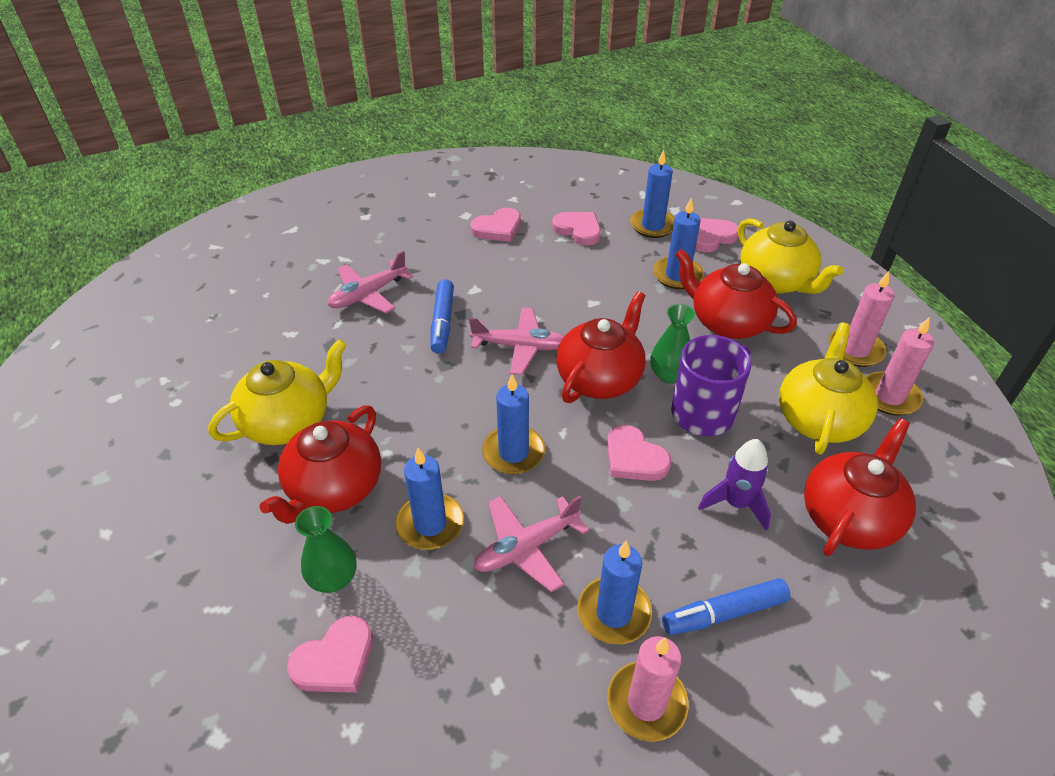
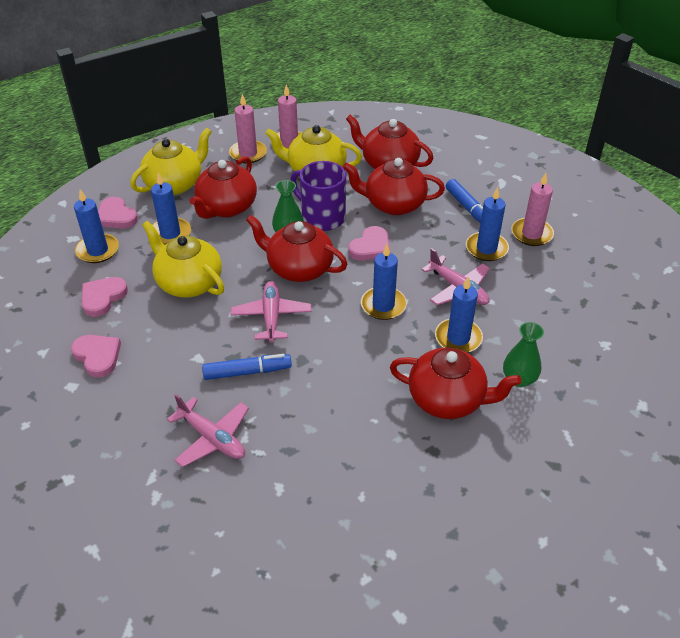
camera: 100 degrees left, 0 degrees up
yellow teapot [208,339,347,445] -> yellow teapot moved to [142,221,224,298]
pink heart [287,616,373,693] -> none
purple rocket [698,439,771,531] -> red teapot [343,158,445,215]

